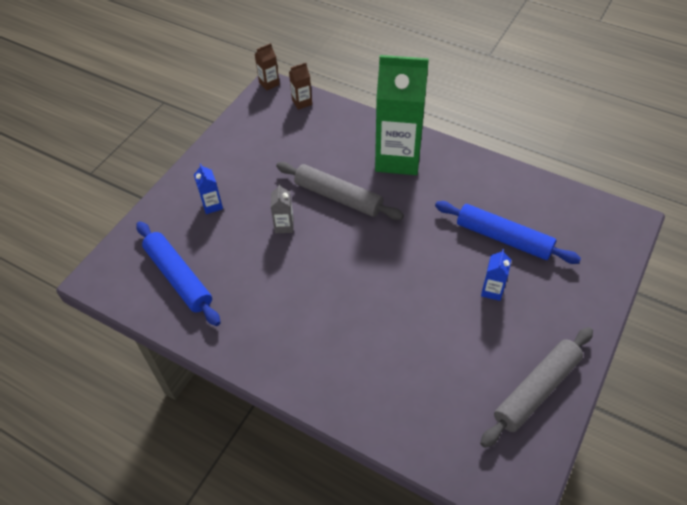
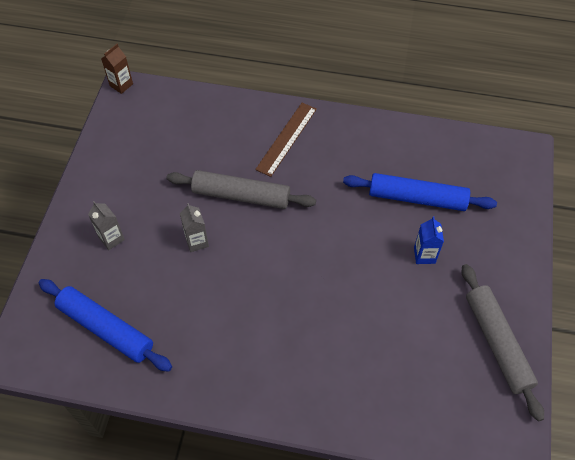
camera: 20 degrees left, 5 degrees up
blue carton [194,163,223,214] -> grey carton [88,201,125,250]
brown carton [289,63,312,110] -> none
green carton [375,55,429,175] -> brown ruler [255,103,317,177]
grey rolling pin [480,327,593,448] -> grey rolling pin turned 45 degrees counterclockwise [462,264,544,421]

